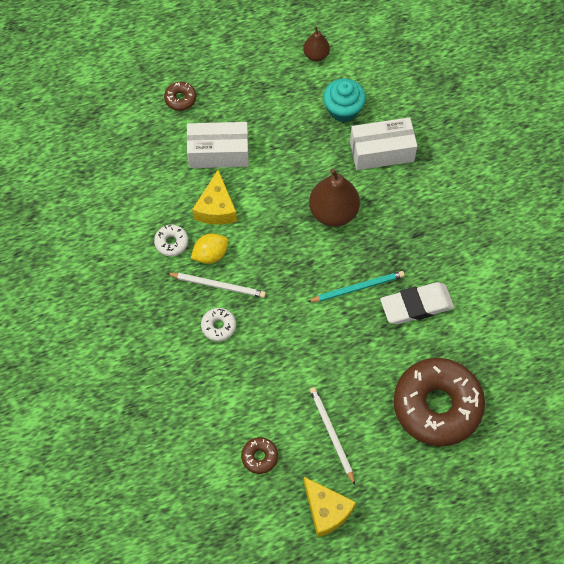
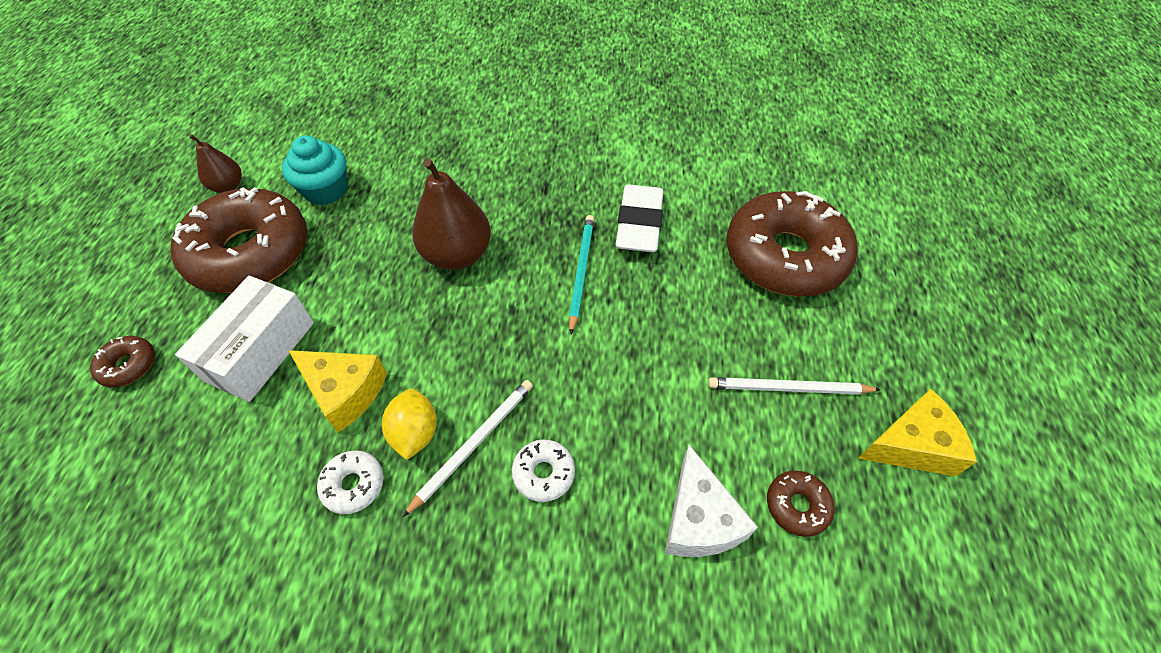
camera: 65 degrees left, 10 degrees down
white box [350,117,417,170] -> none
none -> brown donut [171,187,307,293]
none -> white cheese [665,445,758,557]

